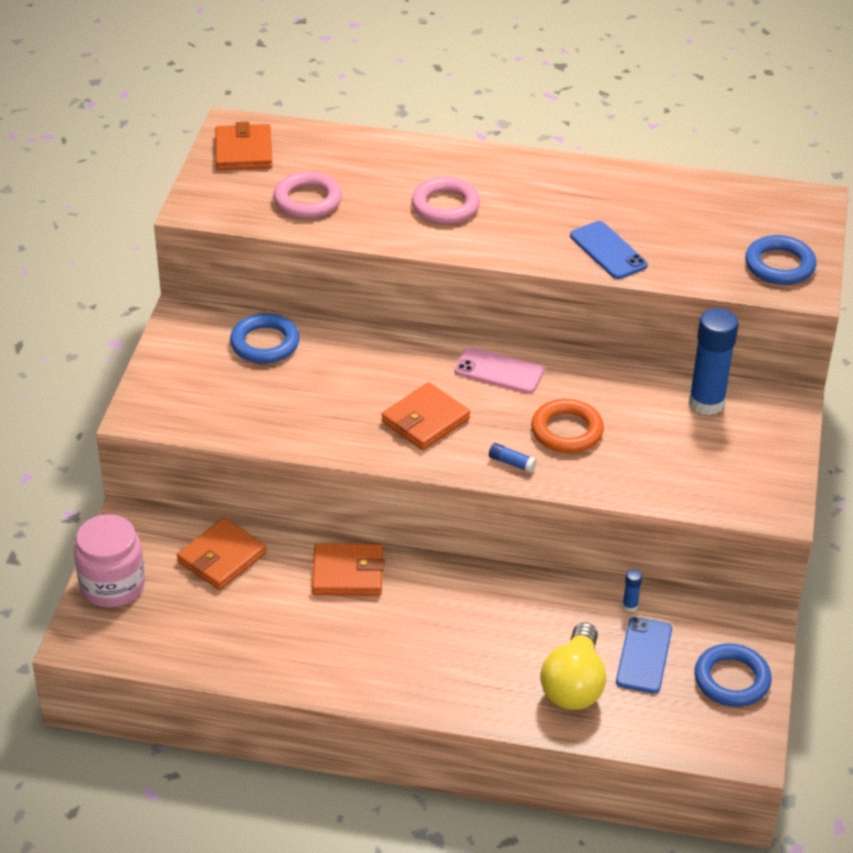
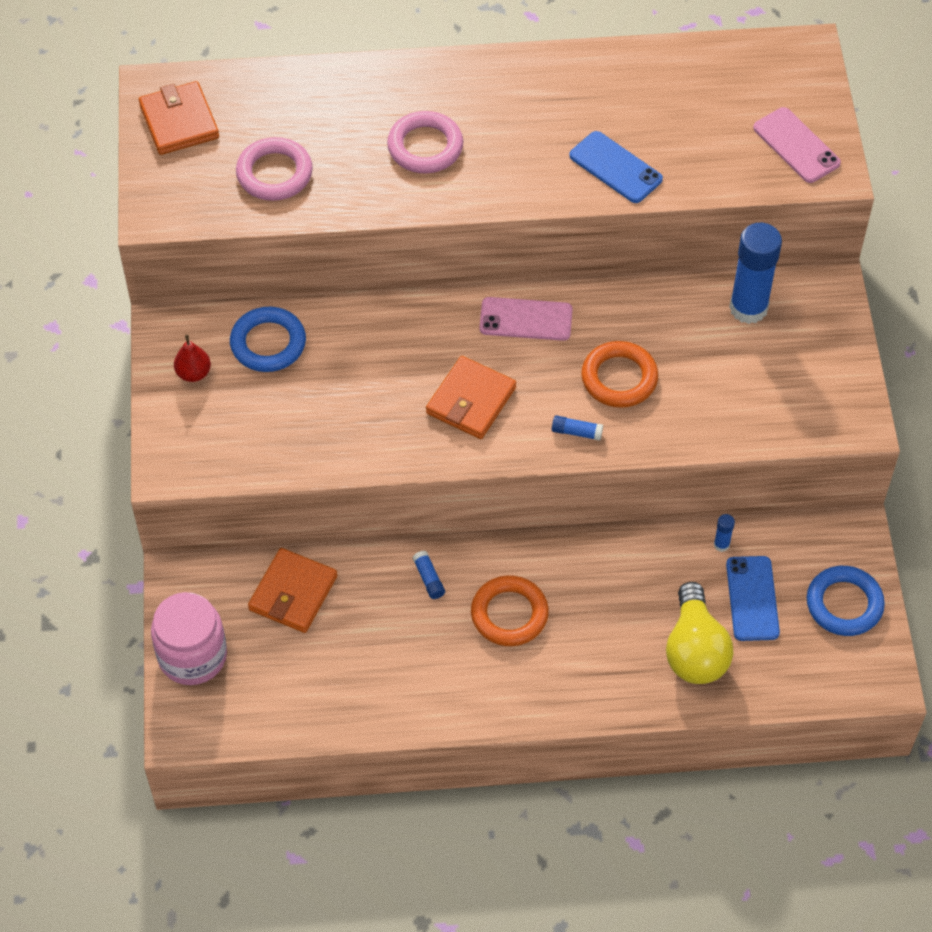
camera: 15 degrees left, 15 degrees up
orange wallet [312,543,385,596] -> blue glue stick [412,551,445,599]
blue ring [745,235,817,285] -> pink phone [753,107,841,183]
none -> red pear [174,335,211,382]
none -> orange ring [471,575,549,646]

